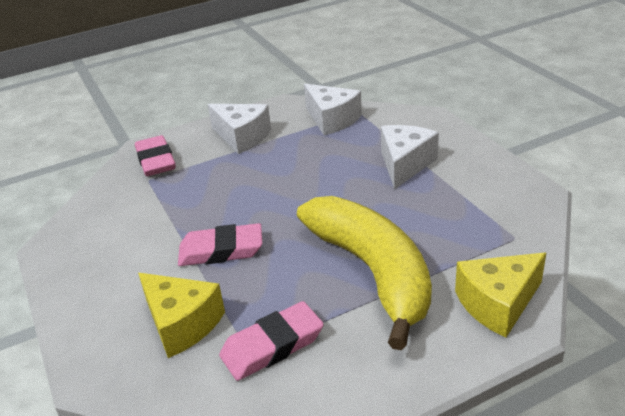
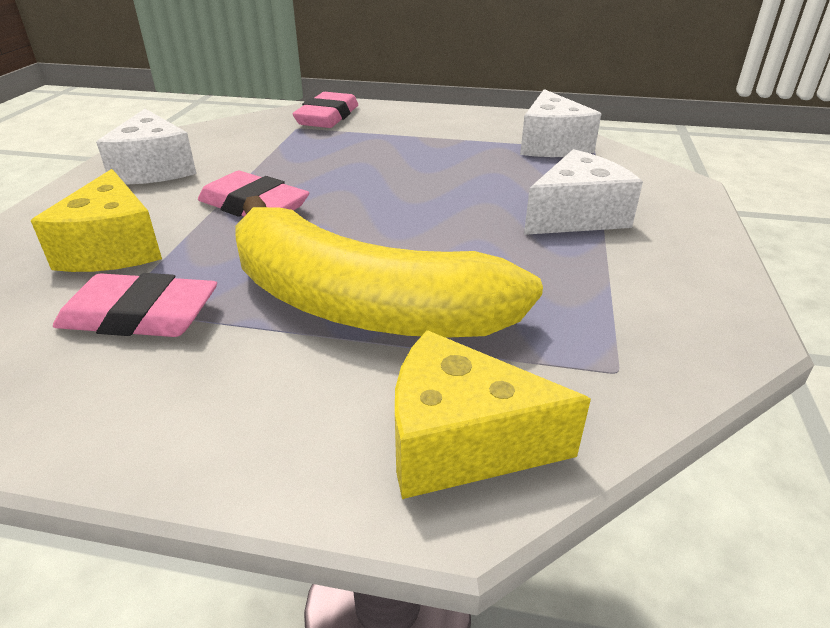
camera: 35 degrees right, 0 degrees up
white cheese [208,104,271,154] -> white cheese moved to [96,109,196,185]
yellow banana [297,196,432,350] -> yellow banana turned 105 degrees clockwise [235,196,543,338]

